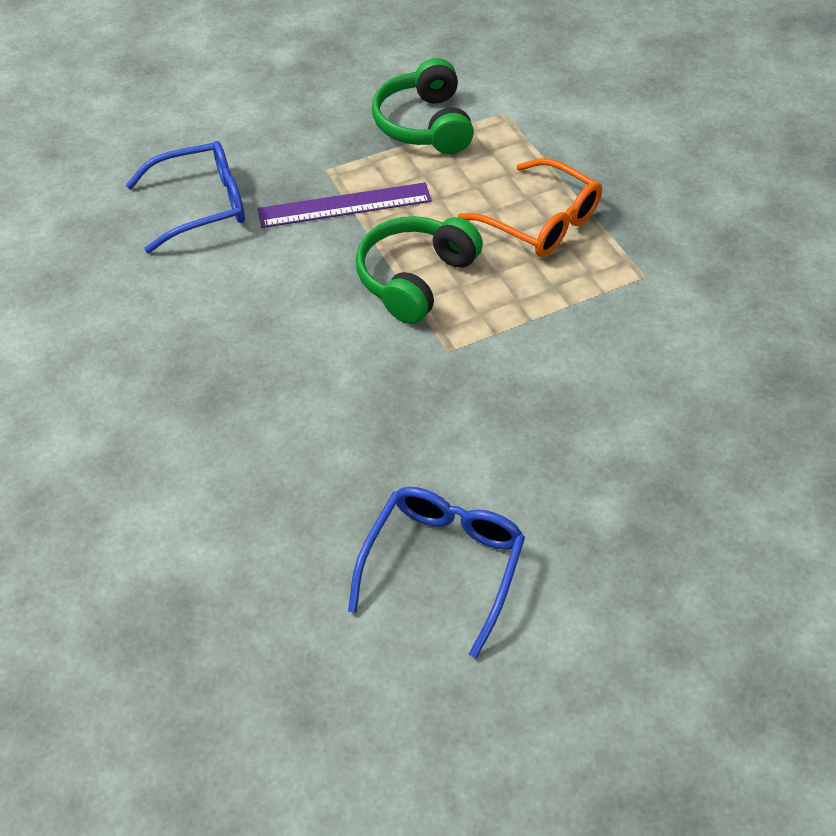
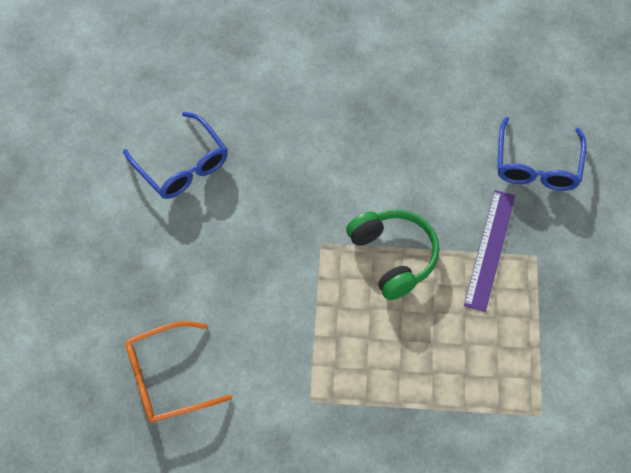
camera: 120 degrees right, 10 degrees up
green headphones [372,58,474,154] -> none
orange glasses [458,158,602,257] -> orange glasses moved to [125,321,232,423]

